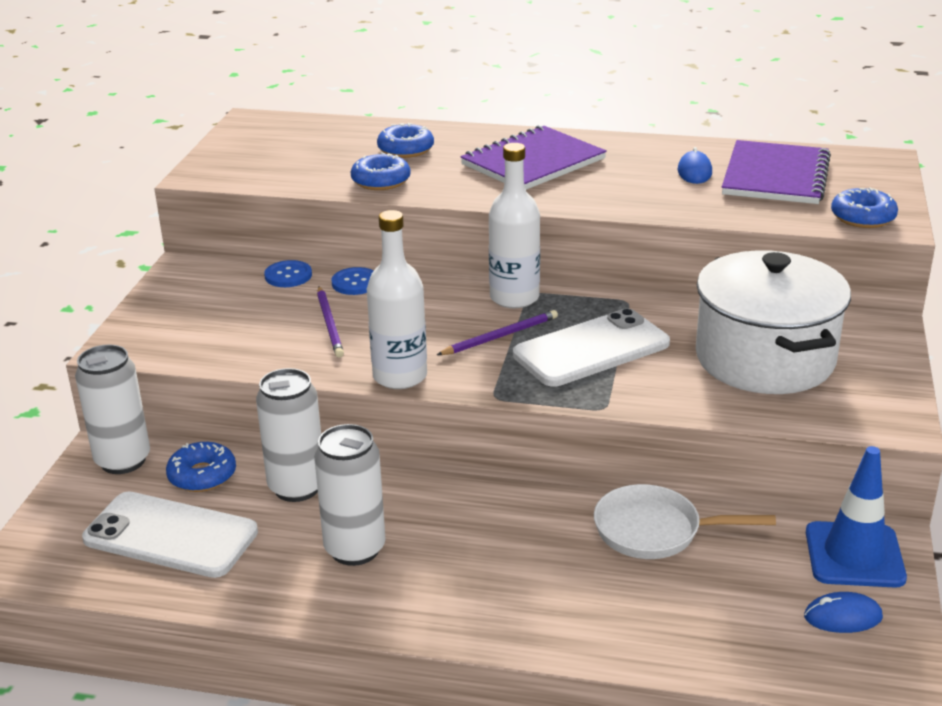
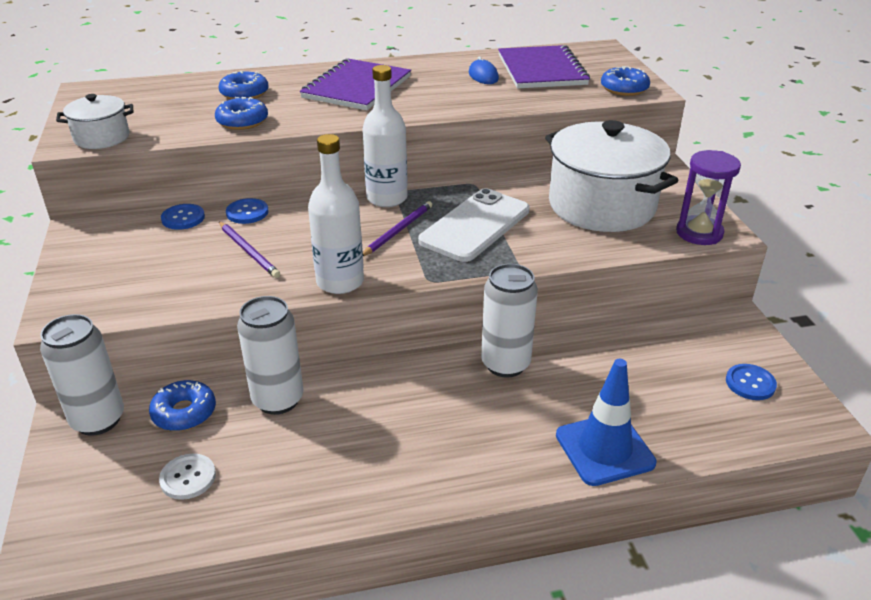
camera: 25 degrees left, 5 degrees up
white phone [82,491,258,578] -> white button [159,453,216,500]
white can [314,424,386,566] -> white can moved to [481,263,538,378]
white pan [594,484,776,559] -> none
blue mouse [804,592,883,633] -> blue button [726,364,777,400]
blue traffic cone [806,446,907,588] -> blue traffic cone moved to [556,359,657,486]
none -> white pot [56,94,133,149]
none -> purple hourglass [676,150,741,245]

